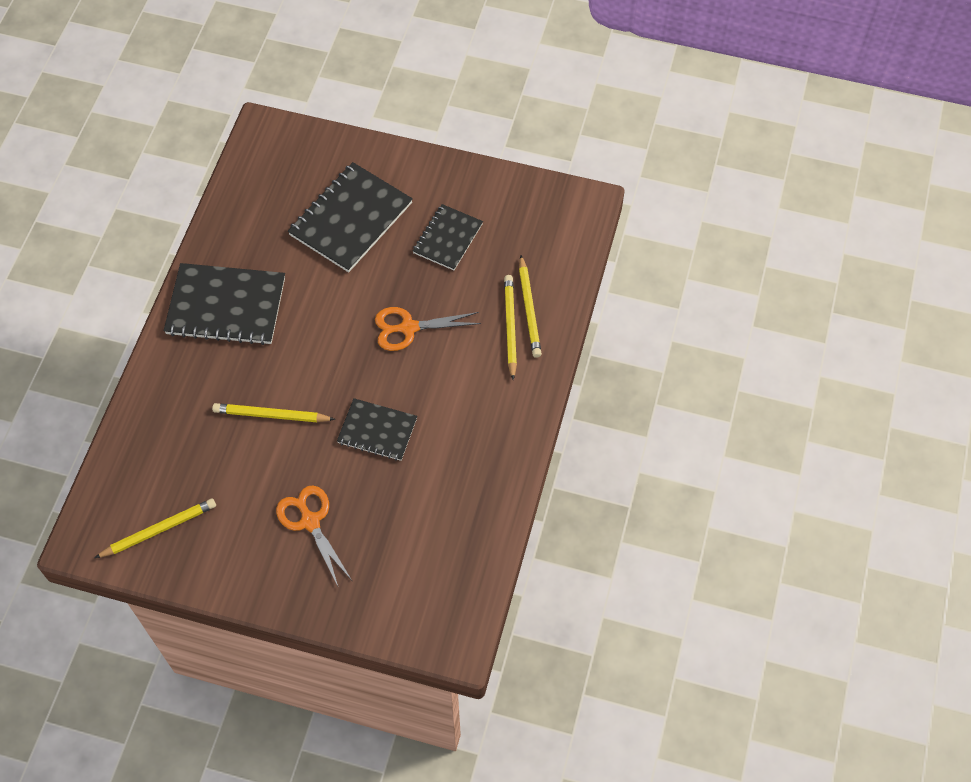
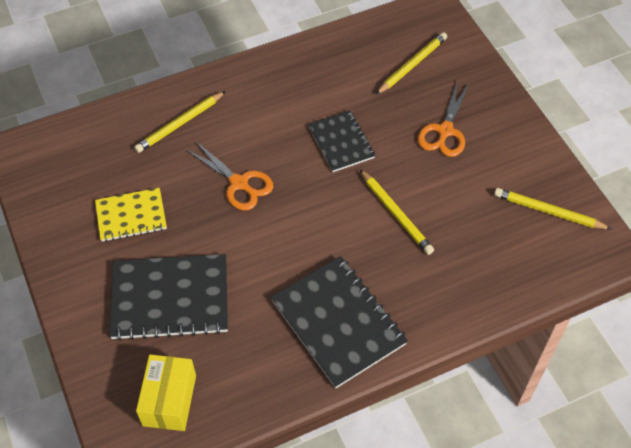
camera: 130 degrees left, 5 degrees down
black notebook [413,204,483,270] -> yellow notebook [95,188,167,242]
yellow pencil [519,255,542,358] -> yellow pencil moved to [376,32,447,95]
none -> yellow box [136,354,196,431]

